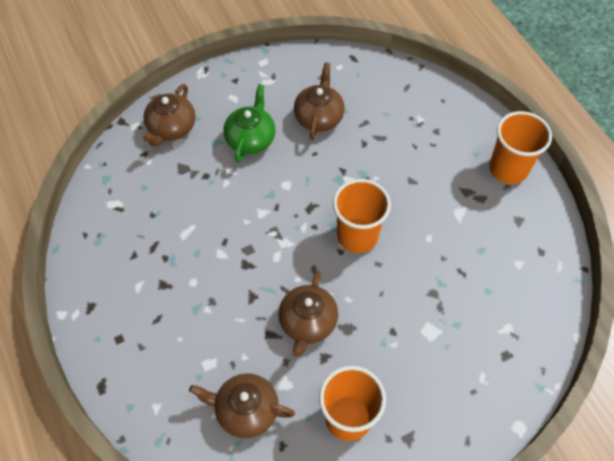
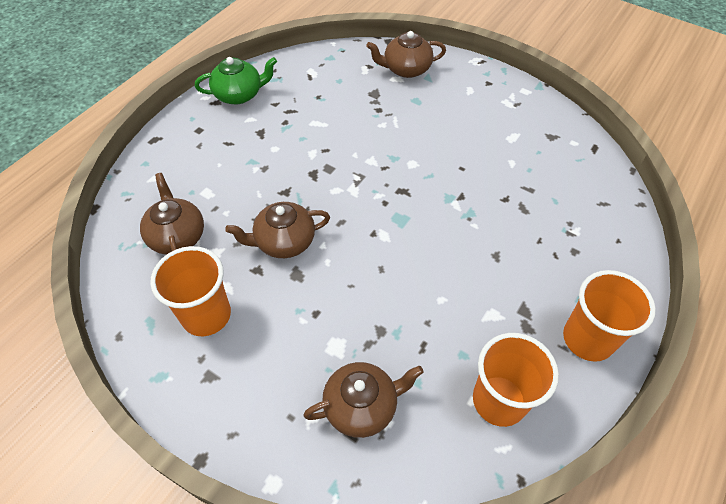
camera: 60 degrees right, 5 degrees down
green teapot [224,84,275,163] -> green teapot moved to [195,57,277,104]
brown teapot [294,63,345,140] -> brown teapot moved to [303,362,424,438]
orange cup [333,179,391,253] -> orange cup moved to [473,333,559,427]

